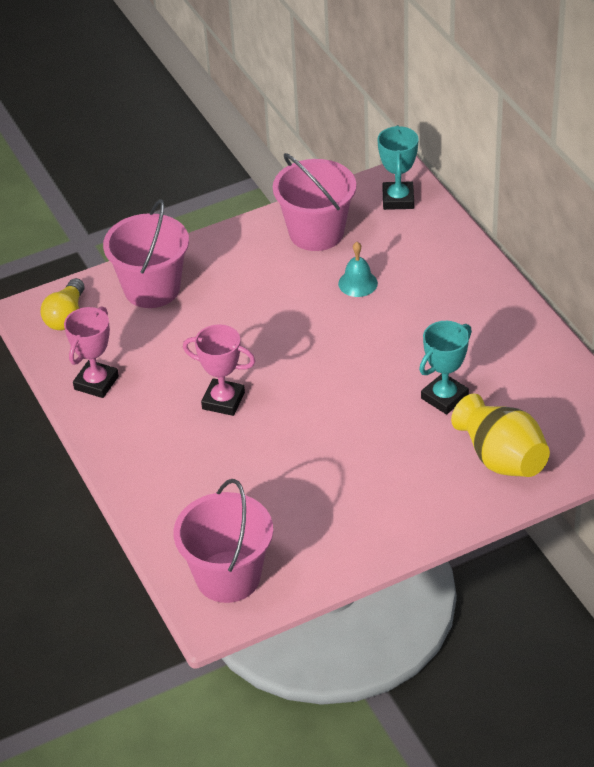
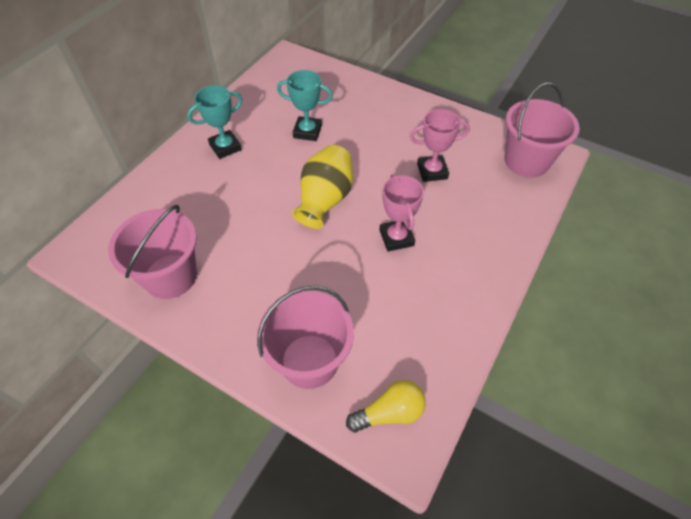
camera: 125 degrees left, 10 degrees up
pink trophy [64,306,119,398] -> pink trophy moved to [410,109,470,182]
turquoise bell [338,242,378,297] -> none
turquoise trophy [377,125,419,210] -> turquoise trophy moved to [187,85,242,159]
yellow vase [451,394,550,477] -> yellow vase moved to [292,145,353,229]

